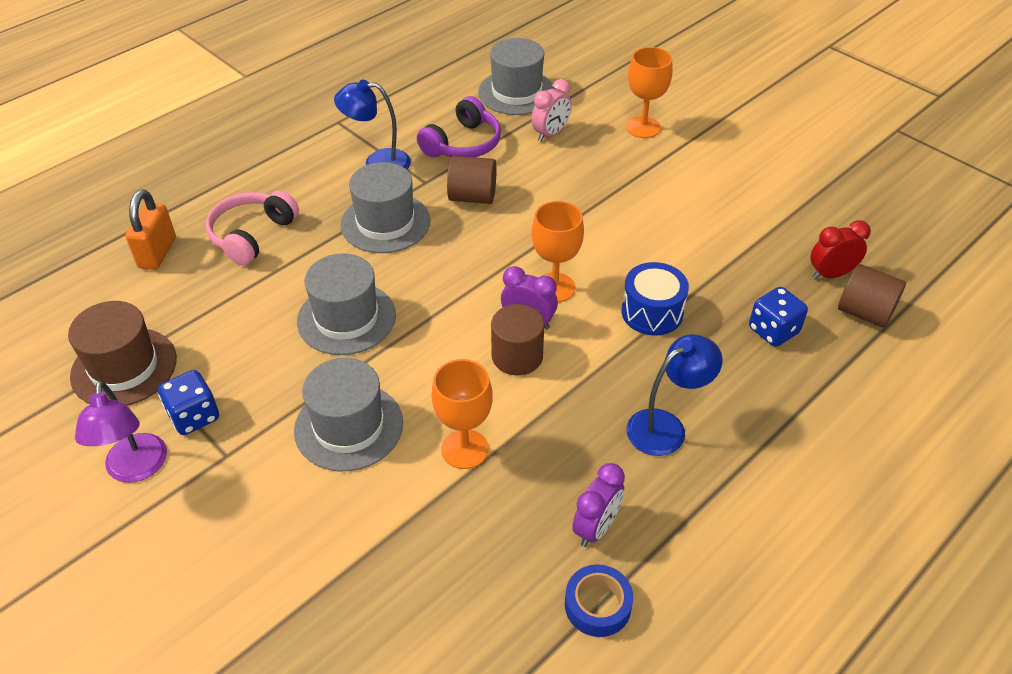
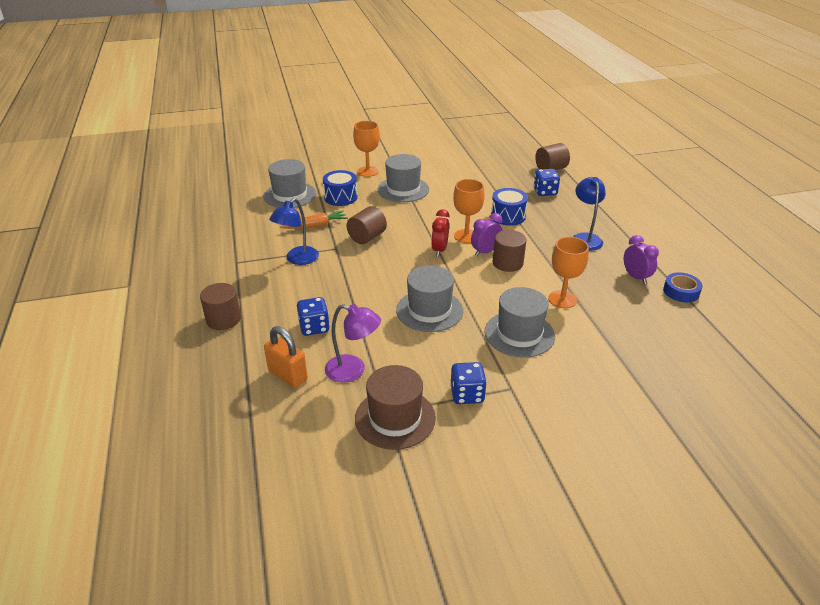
camera: 60 degrees left, 10 degrees down
purple lamp [75,381,167,483] -> purple lamp moved to [325,304,381,383]
pink headphones [206,190,299,266] -> blue dice [297,297,330,336]
grey hat [340,162,430,253] -> grey hat moved to [378,154,429,202]
purple headphones [417,96,501,157] -> orange carrot [280,211,348,229]
pink clock [531,79,571,142] -> blue drum [323,170,358,206]
red clock [810,220,871,279] -> red clock moved to [431,209,450,257]
none -> brown cylinder [200,283,241,330]

